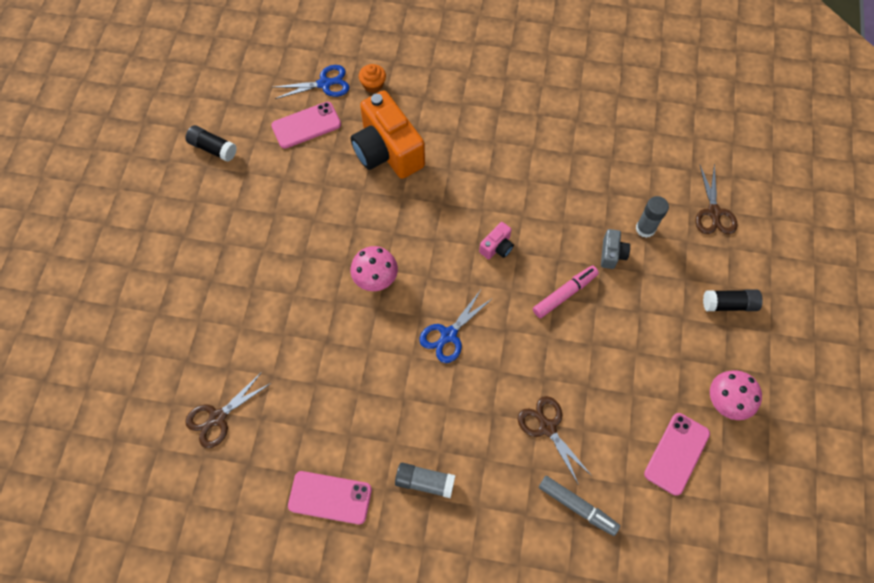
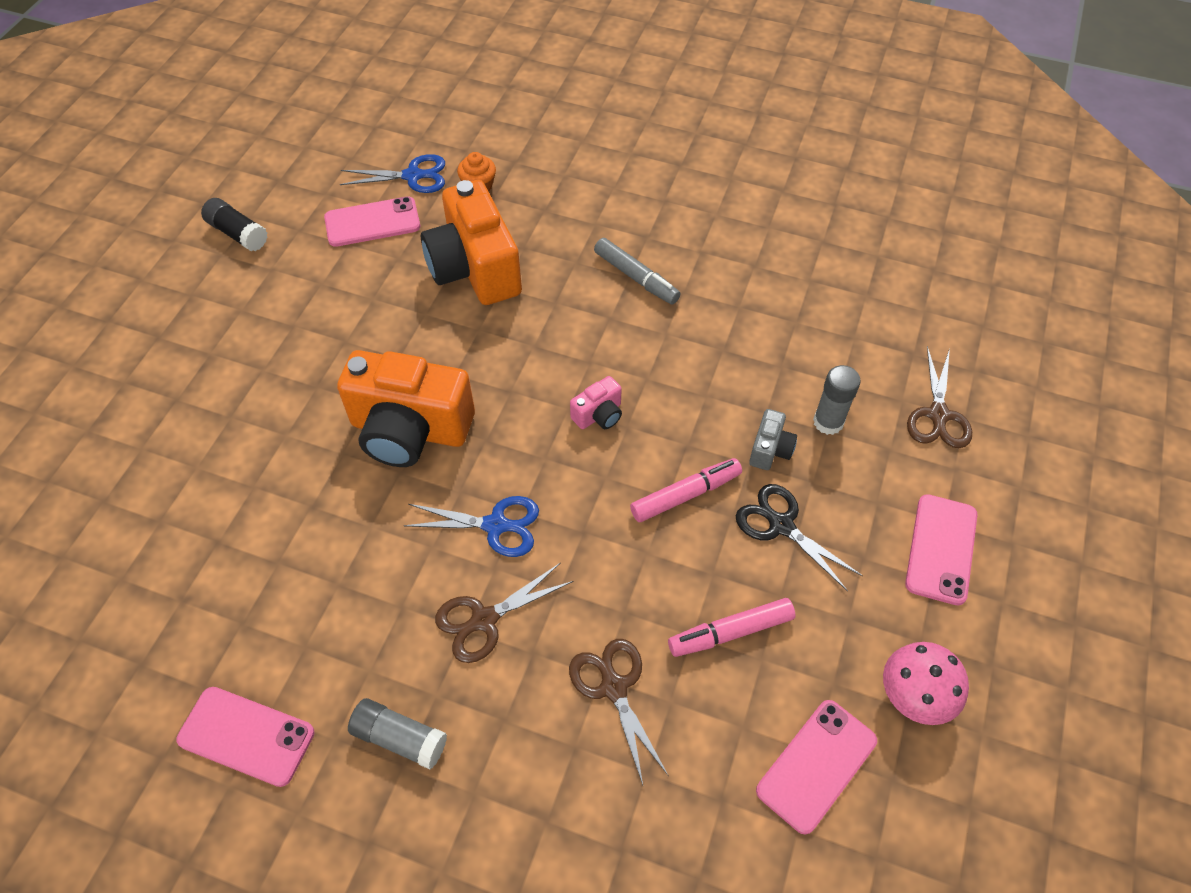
camera: 10 degrees right, 10 degrees down
brown scissors [185,372,271,448] -> brown scissors moved to [435,563,573,663]
pink mushroom [351,246,398,291] -> orange camera [337,350,475,467]
blue scissors [420,290,493,363] -> blue scissors turned 135 degrees counterclockwise [403,496,539,557]
grey marker [539,476,620,536] -> grey marker moved to [594,238,681,304]
black glue stick [703,289,763,311] -> pink phone [905,494,977,606]
none -> pink marker [668,598,795,657]
none -> black scissors [736,484,863,591]

